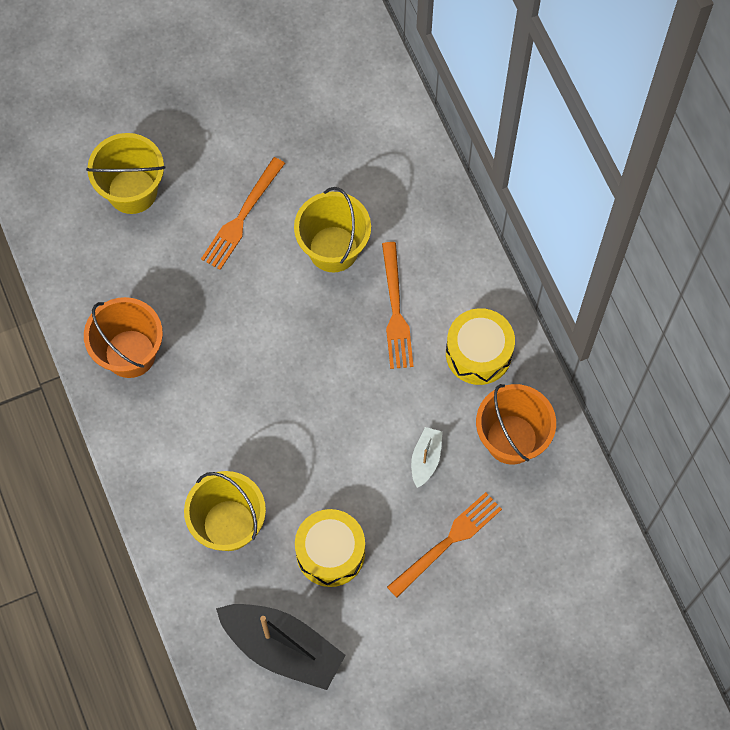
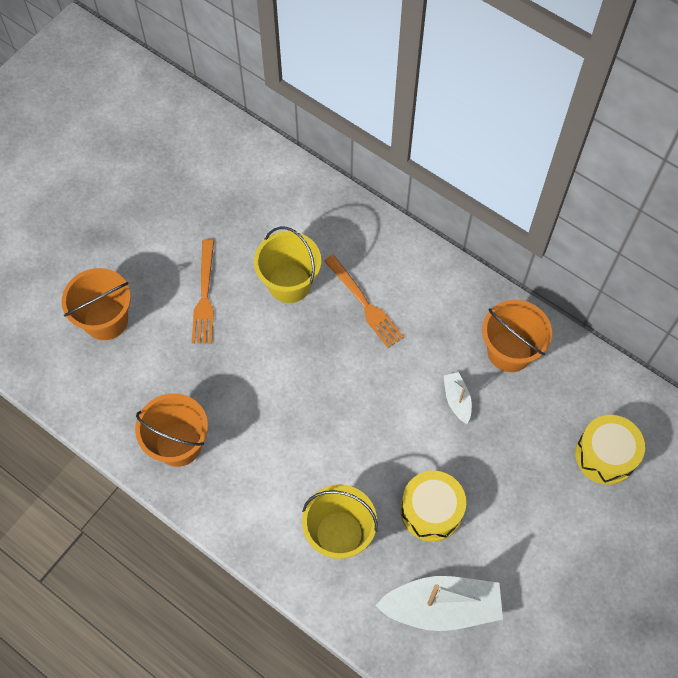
camera: 30 degrees left, 5 degrees down
yellow bucket [86,133,165,214] -> orange bucket [62,268,131,340]
black boat [216,604,346,690] -> white boat [375,576,503,631]
orange fork [387,492,502,598] -> none
yellow drum [446,308,515,385] -> yellow drum moved to [575,415,645,485]

